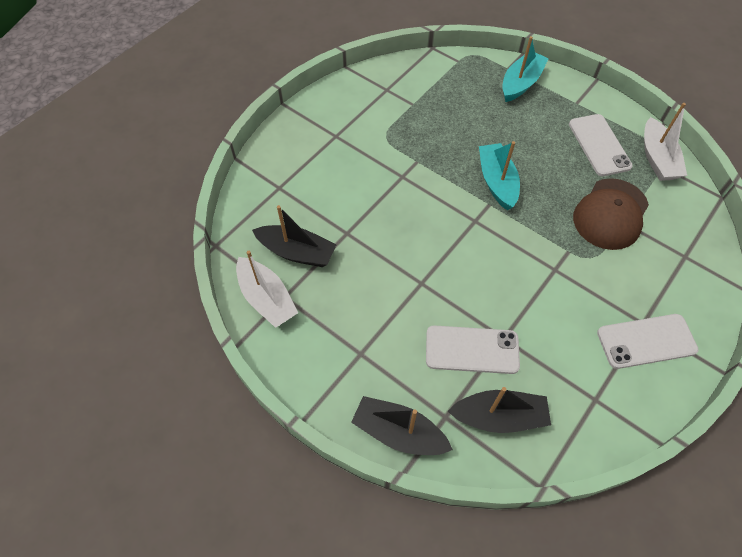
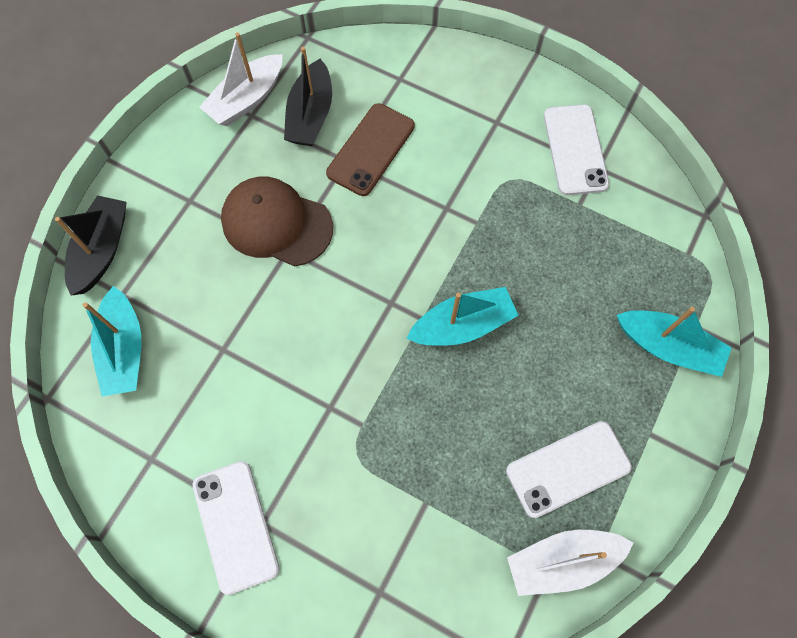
camera: 80 degrees right, 10 degrees up
white phone [426,325,520,374] -> white phone moved to [544,104,609,195]
black boat [448,387,551,433] -> turquoise boat [83,286,141,396]
brown cap [573,178,649,250] -> brown cap moved to [221,177,333,267]
none -> brown phone [326,103,415,196]

